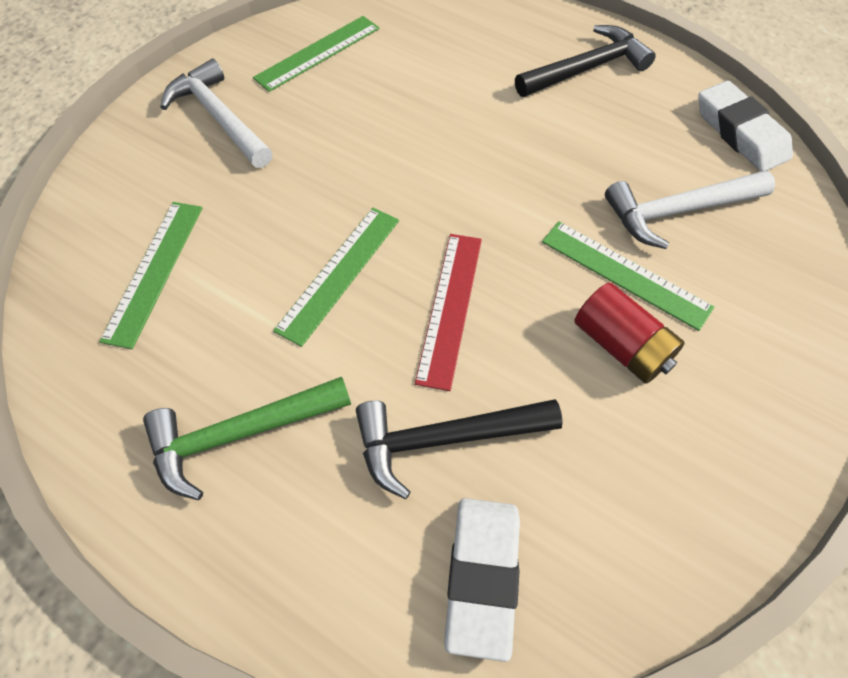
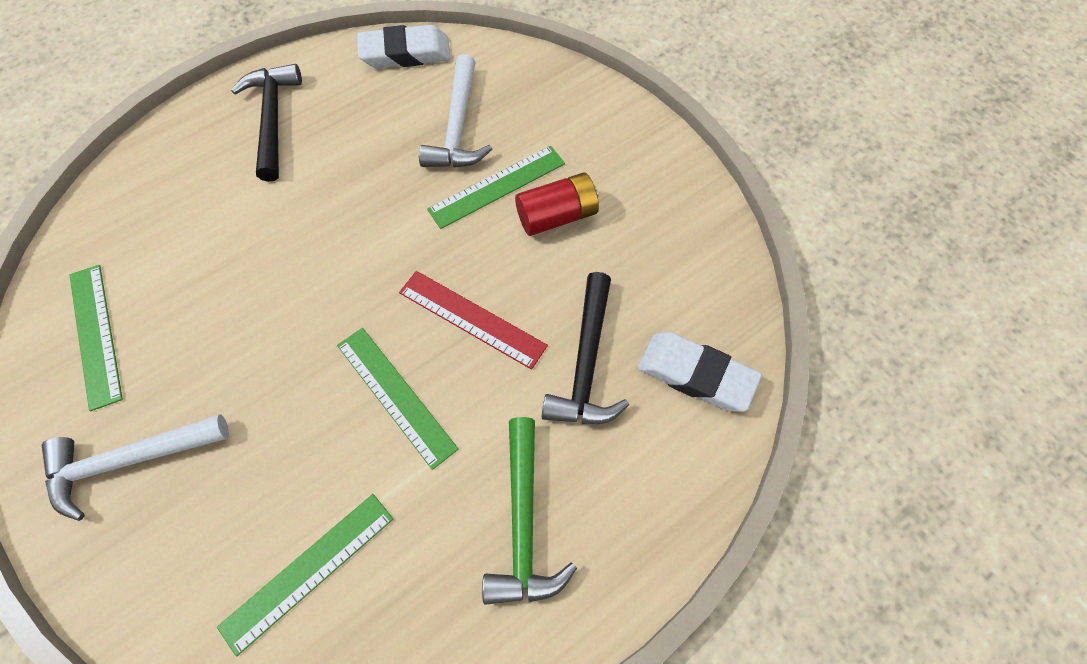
camera: 70 degrees left, 5 degrees up
green ruler [99,202,202,349] -> green ruler turned 75 degrees counterclockwise [217,494,393,657]

